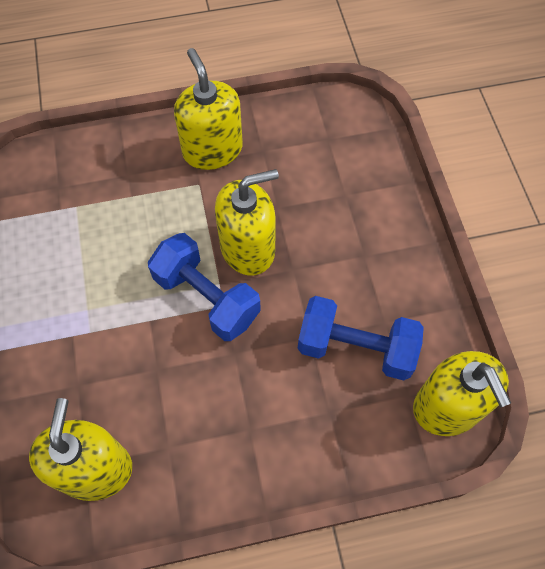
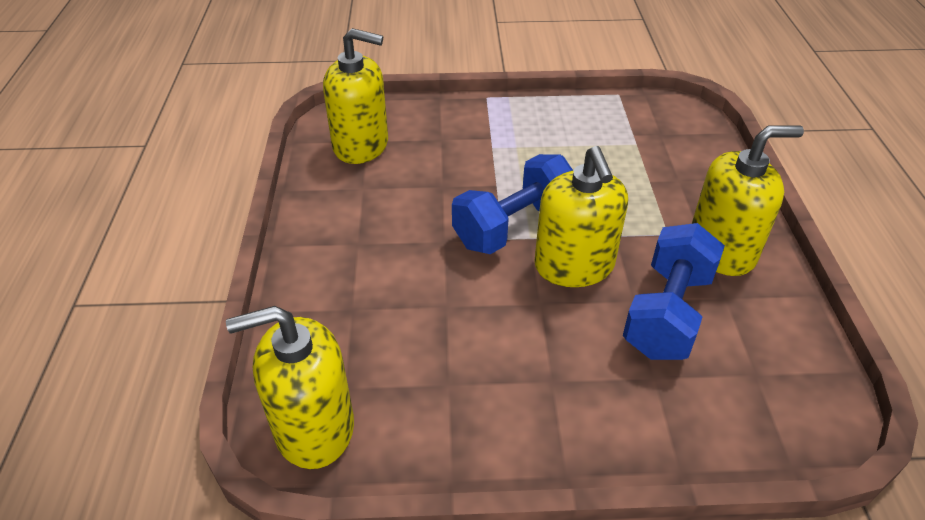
camera: 100 degrees right, 20 degrees down
blue dumbbell [298,296,424,381] -> blue dumbbell moved to [623,223,725,360]

